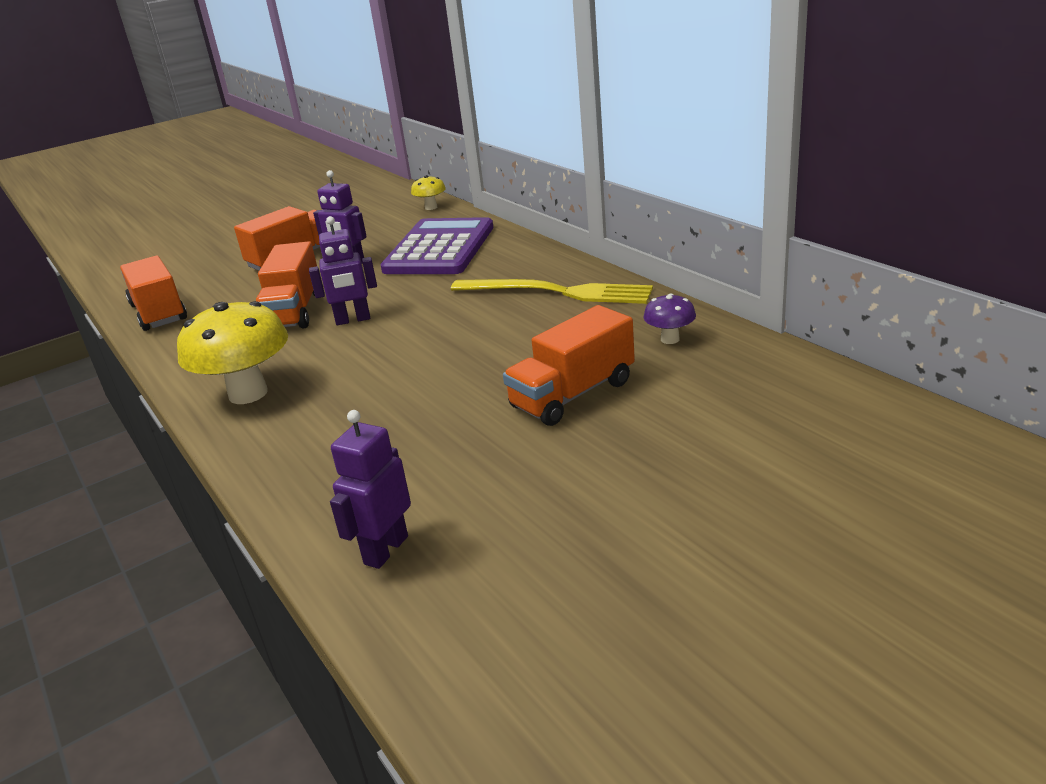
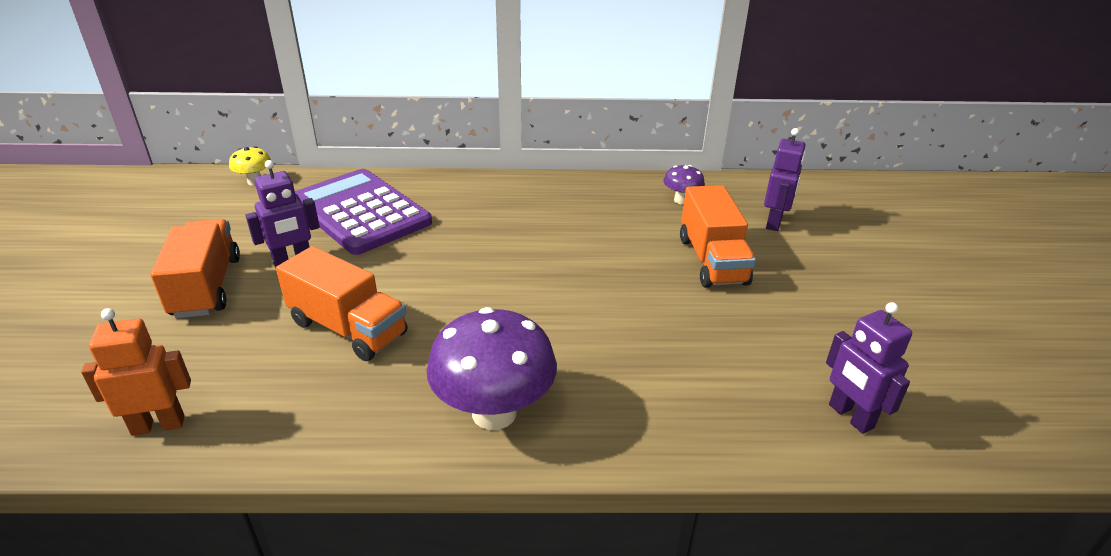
camera: 60 degrees left, 5 degrees up
orange truck [120,256,187,331] -> orange robot [81,308,191,436]
yellow mushroom [177,301,288,404] -> purple mushroom [427,307,557,430]
purple robot [309,216,377,325] -> purple robot moved to [764,128,806,231]
yellow fork [451,279,653,304] -> none

